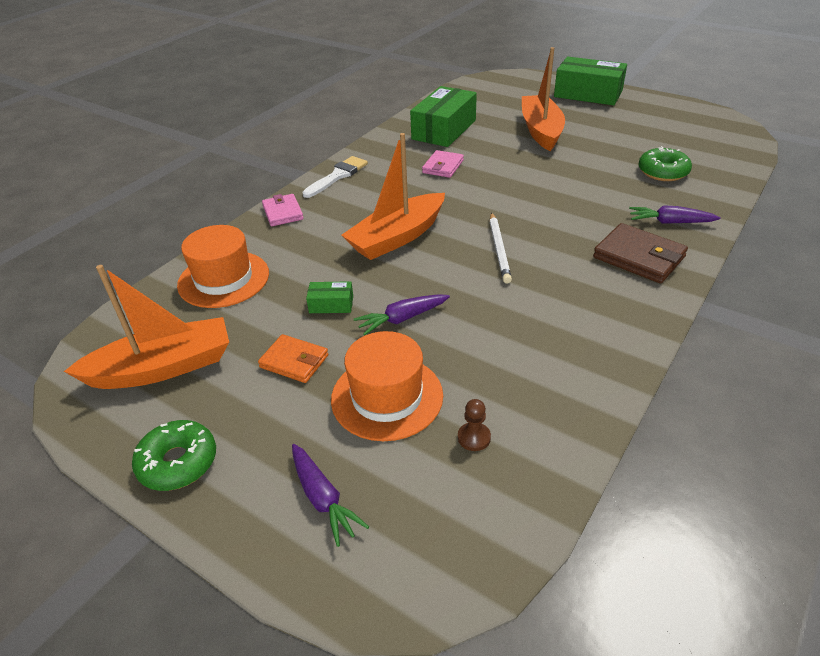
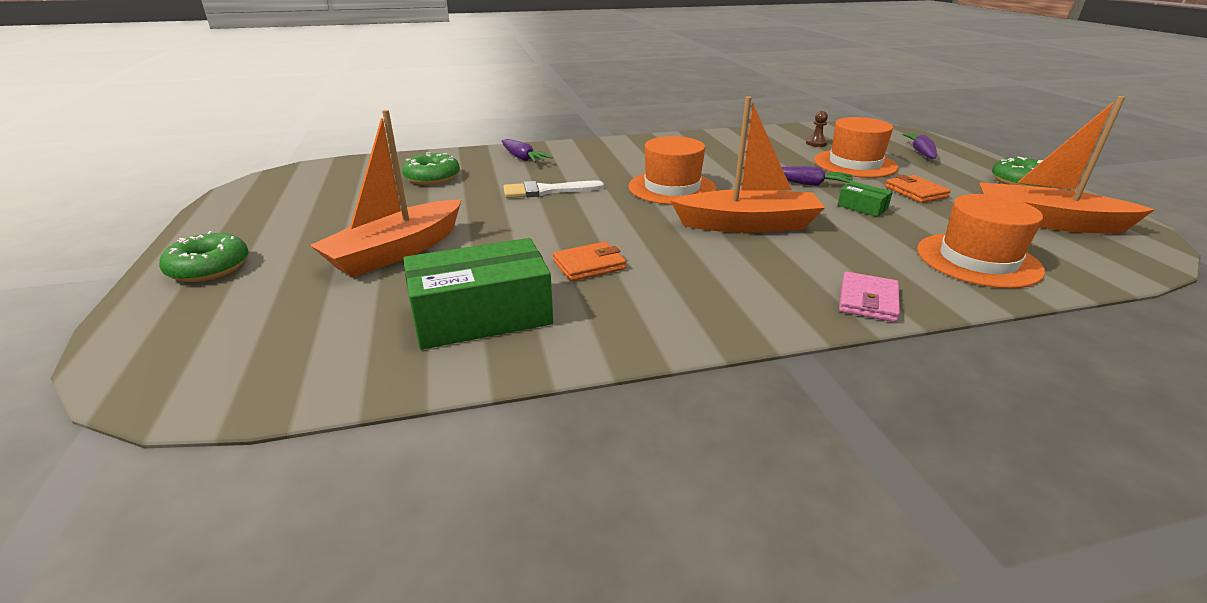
camera: 140 degrees left, 10 degrees down
white brush [302,156,368,198] -> white brush moved to [503,181,604,198]
pink wallet [422,150,464,178] -> orange wallet [553,242,626,281]
white pencil [490,212,512,284] -> orange hat [628,136,717,205]
green box [554,57,627,105] -> green donut [159,231,249,282]
brown wallet [593,223,688,283] -> none

